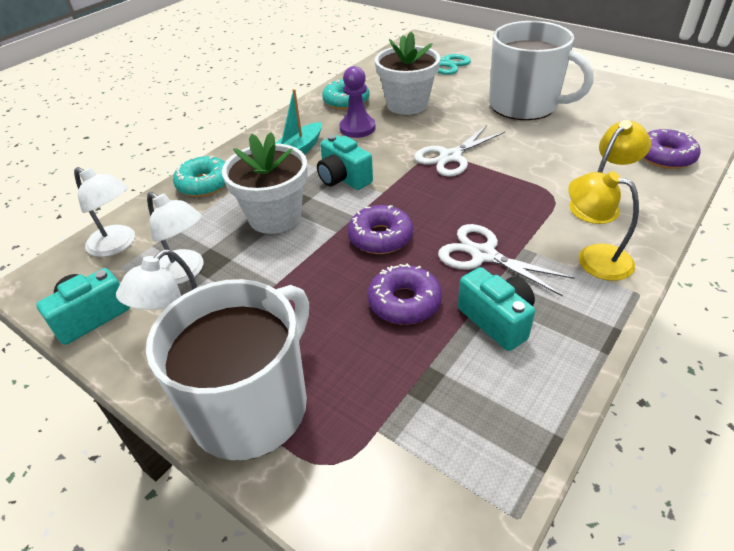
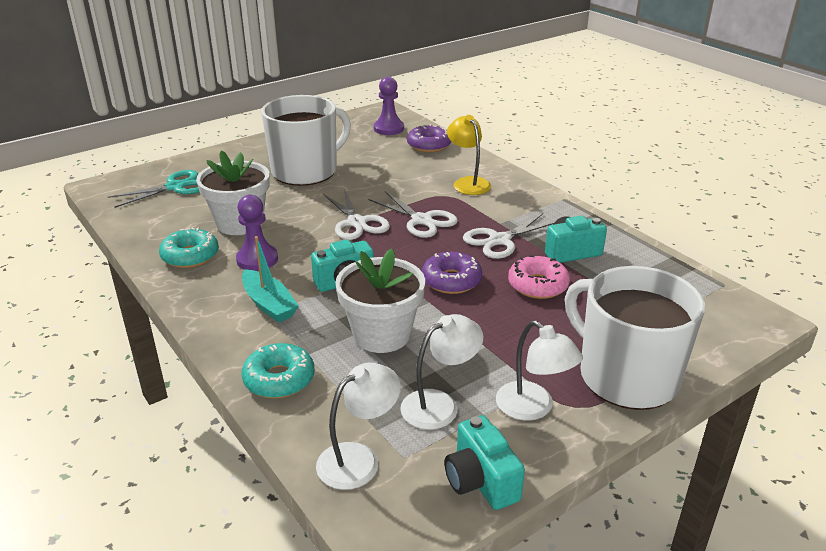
camera: 75 degrees left, 10 degrees down
purple donut [367,263,442,325] -> pink donut [508,255,570,299]
yellow lamp [569,171,639,281] -> none
none -> white scissors [368,191,458,238]
none -> purple pawn [374,77,404,135]

